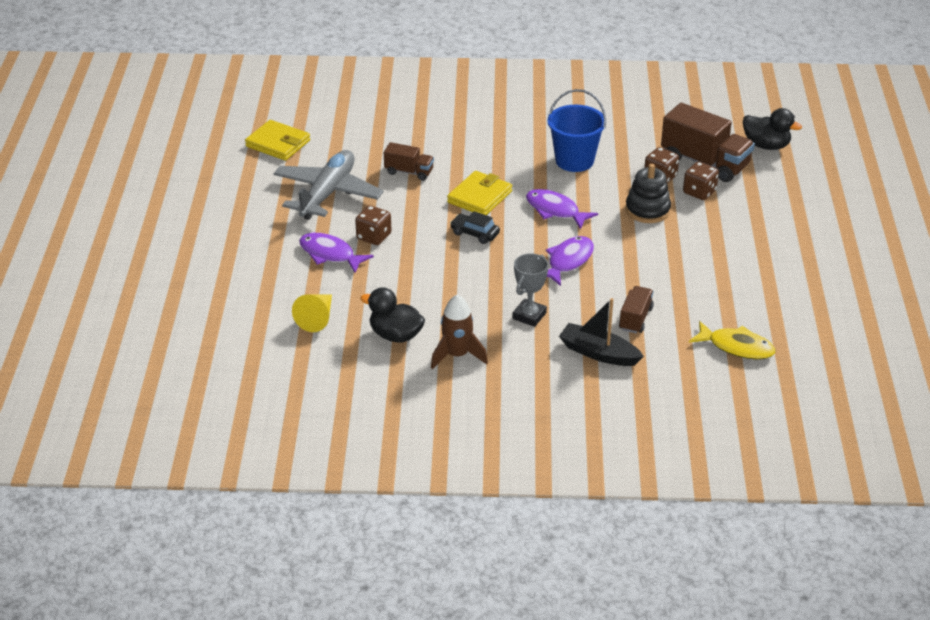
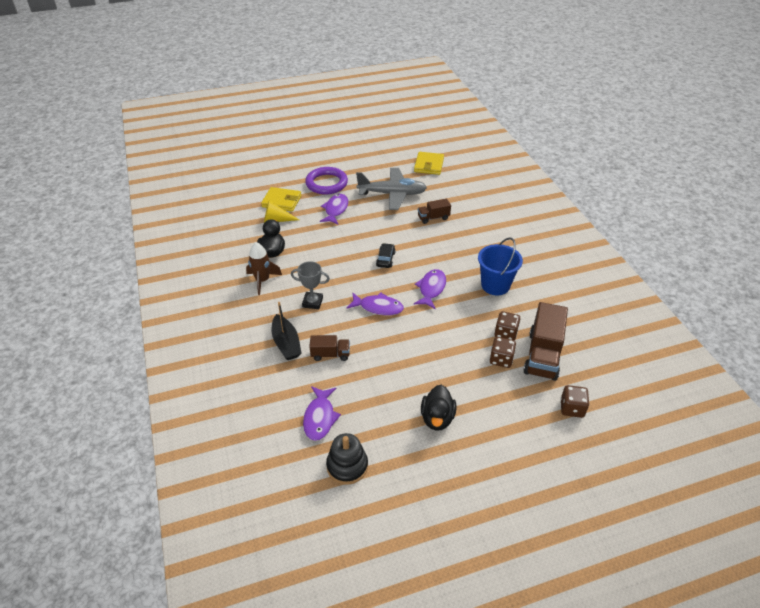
camera: 70 degrees right, 5 degrees up
brown dice [355,205,392,245] -> brown dice moved to [560,385,589,418]
brown truck [384,142,434,181] -> brown truck turned 75 degrees clockwise [418,199,451,224]
yellow wallet [447,171,512,215] -> yellow wallet moved to [261,187,301,212]
black boat [559,298,644,366] -> black boat turned 150 degrees clockwise [272,302,302,360]
black stacking toy [625,164,671,223] -> black stacking toy moved to [326,433,368,485]
yellow fish [689,321,775,360] -> purple fish [303,386,341,441]
black duck [743,108,802,150] -> black duck moved to [421,385,456,430]
none -> purple ring [305,167,348,195]

